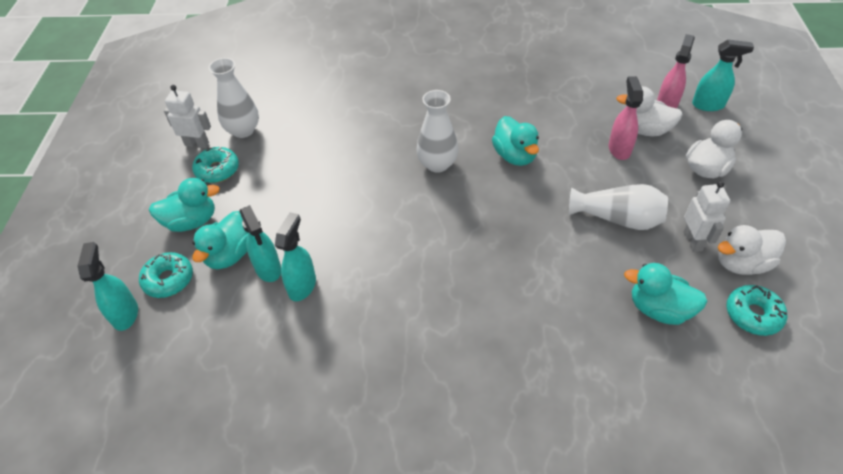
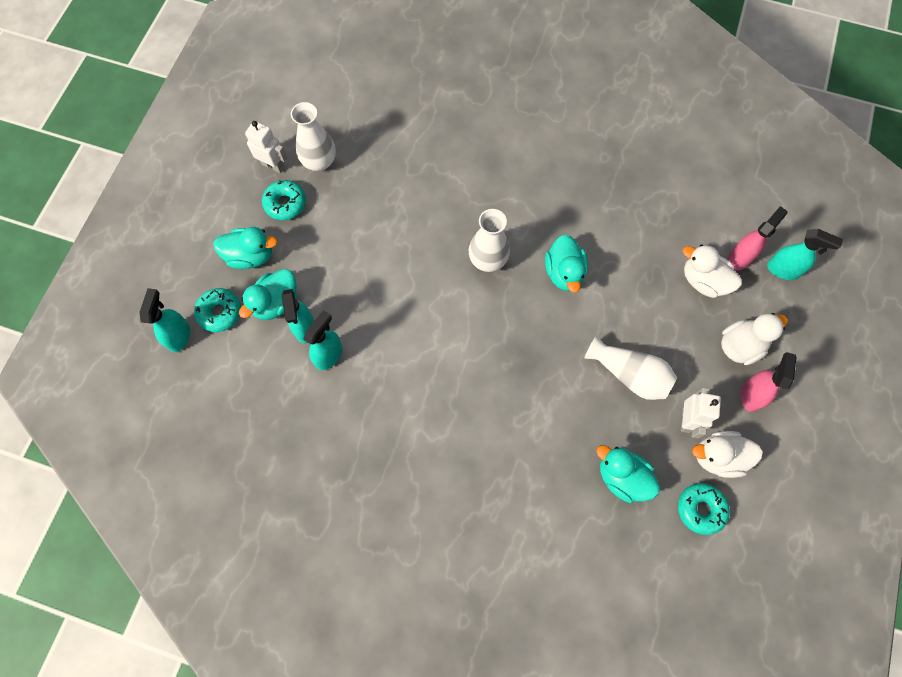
camera: 15 degrees right, 20 degrees up
pink spray bottle [609,76,643,160] -> pink spray bottle moved to [741,352,796,412]

